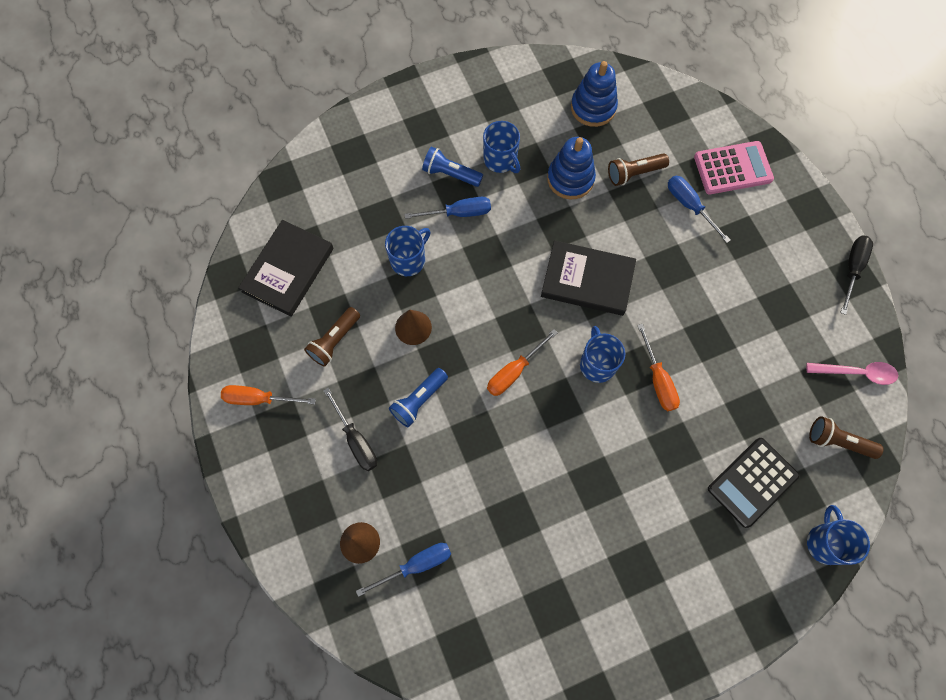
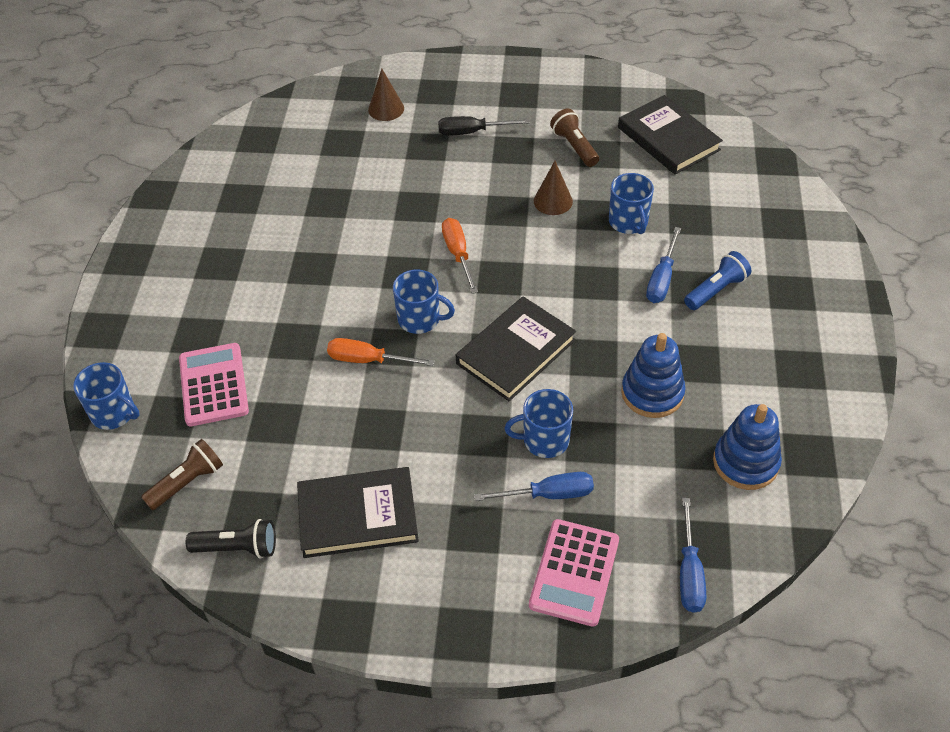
camera: 120 degrees right, 20 degrees down
orange screwdriver [221,385,316,405] -> none
blue screwdriver [356,543,451,597] -> blue screwdriver moved to [680,498,706,613]
blue flashlight [389,368,448,427] -> none
blue mug [483,121,520,173] -> blue mug moved to [505,389,573,458]
brown flashlight [608,153,669,186] -> none
black calculator [708,438,799,528] -> pink calculator [179,343,249,426]
pink spoon [806,362,898,385] -> black flashlight [186,519,276,559]
black screwdriver [840,235,873,315] -> none
none -> black book [297,467,419,558]

